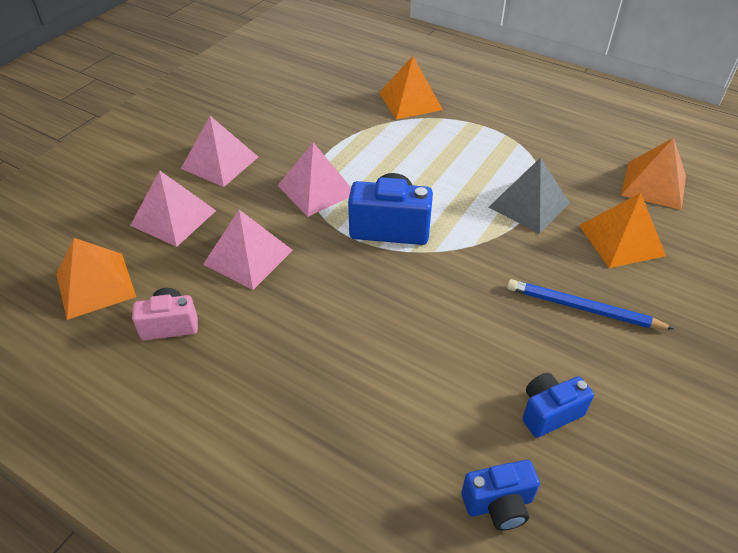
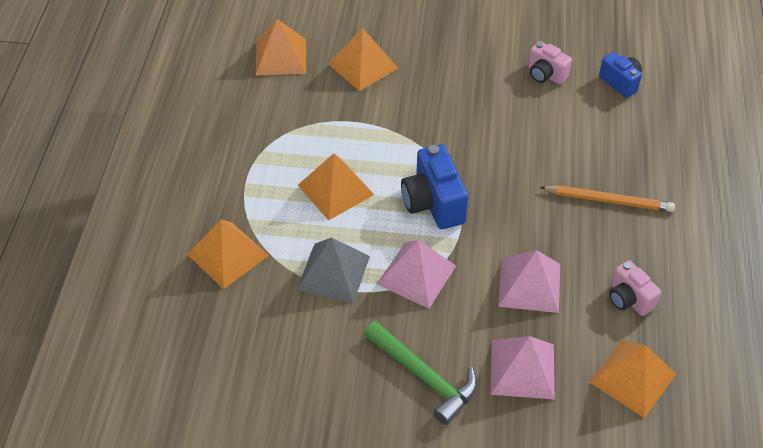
camera: 115 degrees left, 5 degrees up
pink pyramid [181,116,258,187] -> green hammer [364,321,477,425]
grey pyramid [489,157,570,234] -> grey pyramid moved to [297,237,370,303]
blue pencil [507,279,675,329] -> none
blue camera [522,373,594,438] -> pink camera [528,41,572,84]
none -> orange pyramid [298,153,374,220]
none -> orange pencil [539,185,675,212]

